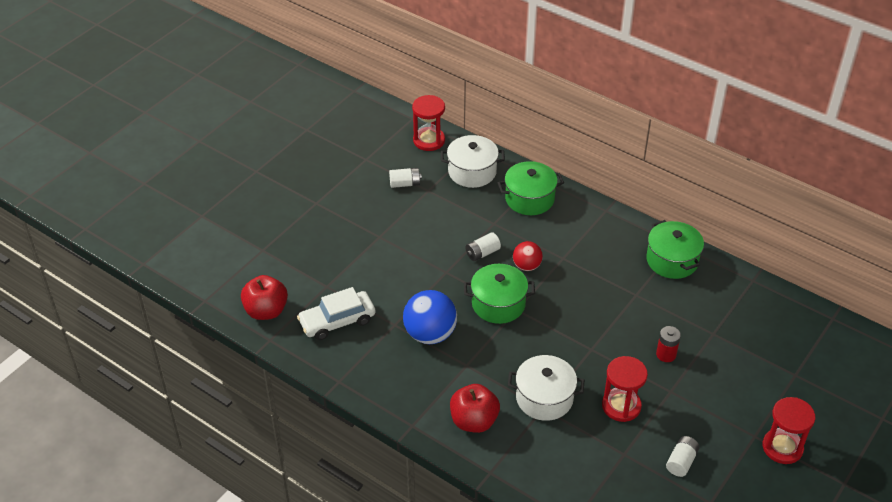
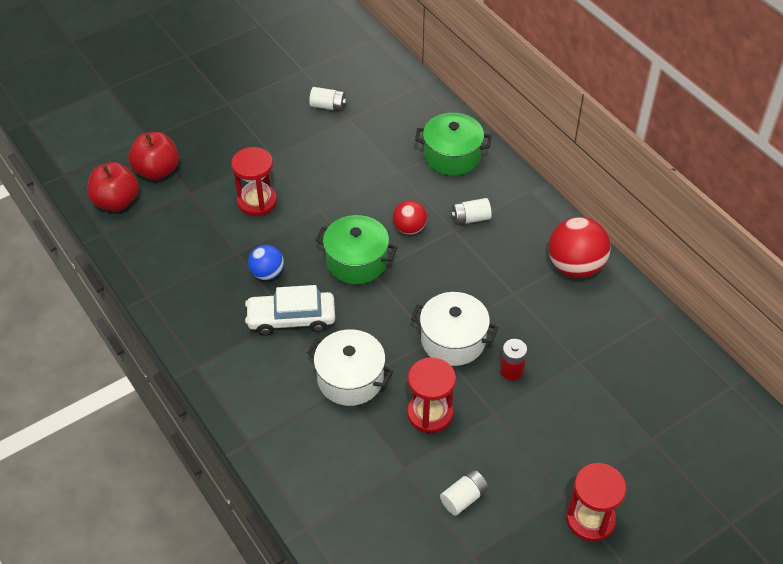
camera: 20 degrees right, 5 degrees up
white car [297,287,375,340] -> white car moved to [245,285,335,336]
blue ball [403,290,457,344] -> blue ball [248,245,284,280], size x0.58
red hourglass [412,95,445,151] -> red hourglass moved to [231,147,277,216]
white pot [441,135,505,188] -> white pot moved to [411,292,498,366]
red apple [450,384,500,433] -> red apple moved to [128,132,179,180]
white battery [465,232,501,261] -> white battery moved to [451,198,492,225]
green pot [646,220,704,279] -> red ball [549,217,611,278]

